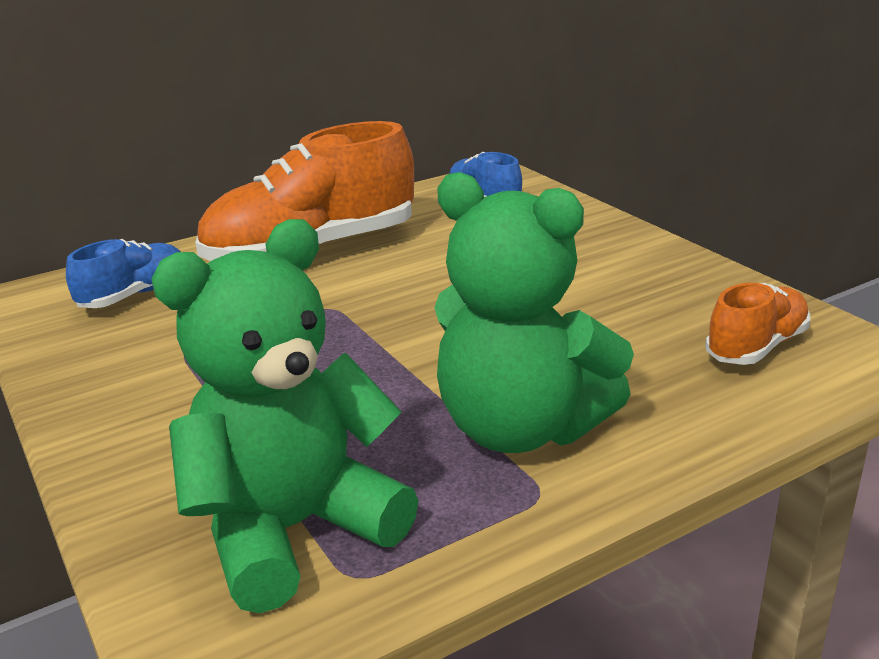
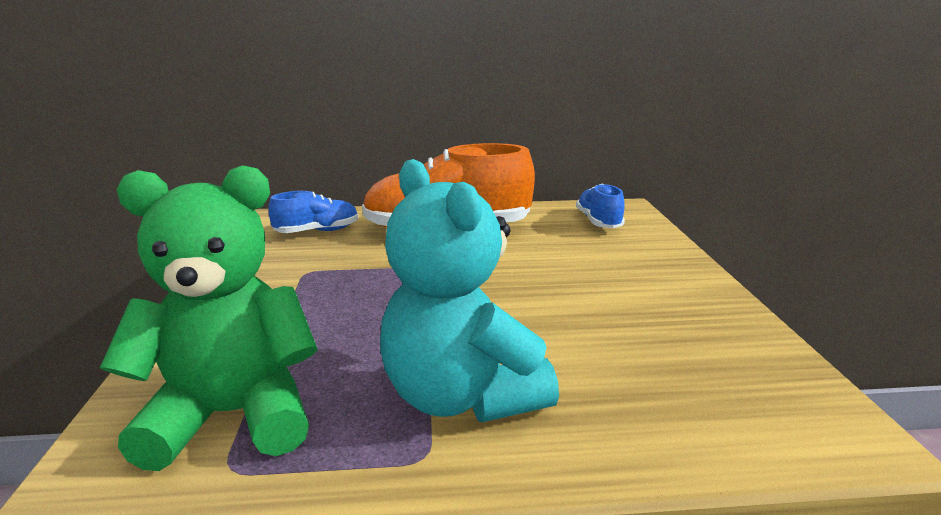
camera: 25 degrees right, 5 degrees down
green teddy bear [434,172,634,453] -> turquoise teddy bear [380,159,559,422]
orange shoe [705,283,810,365] -> none

